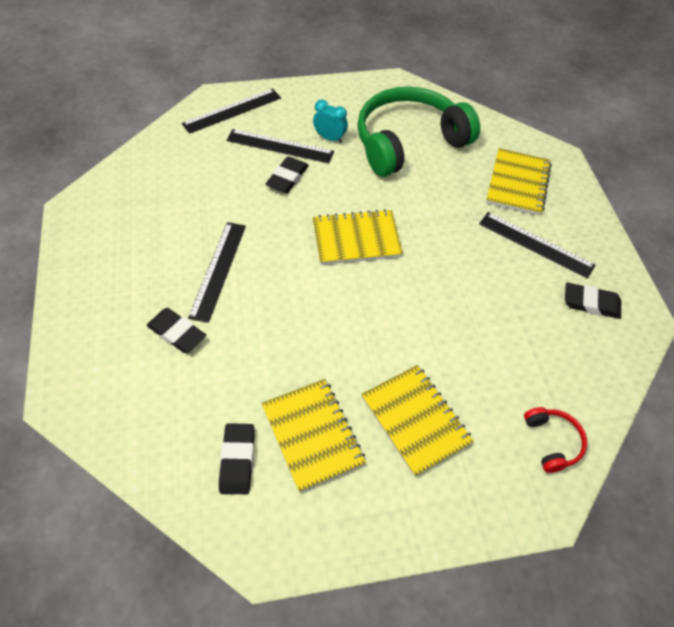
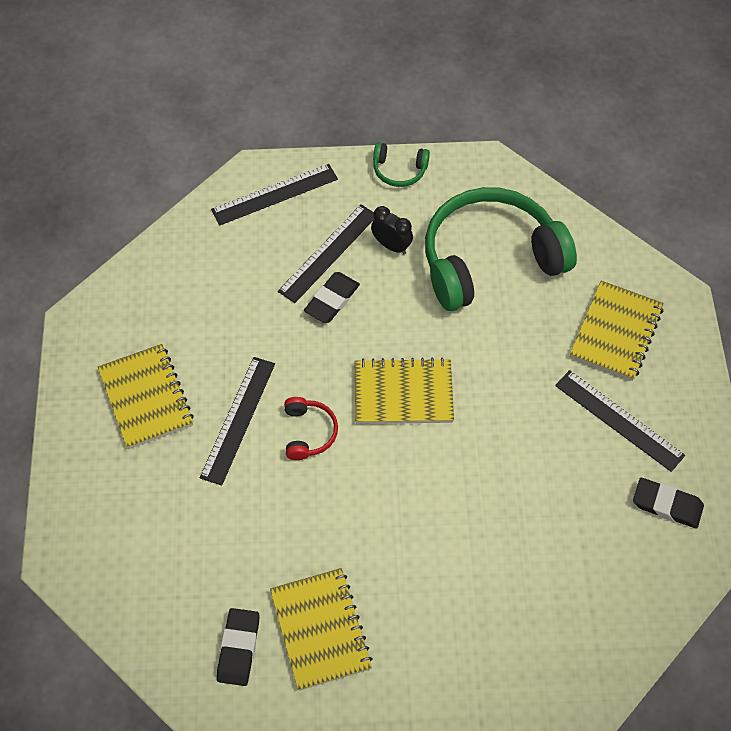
camera: 10 degrees right, 5 degrees up
black eraser [147,308,206,353] -> none
black ruler [227,129,334,163] -> black ruler turned 75 degrees counterclockwise [278,204,374,303]
turquoise clock [313,100,348,143] -> black clock [371,206,413,254]
yellow notebook [361,365,474,477] -> yellow notebook moved to [98,344,194,449]
red headphones [524,407,587,473] -> red headphones moved to [284,397,338,460]
none -> green headphones [373,142,430,187]

